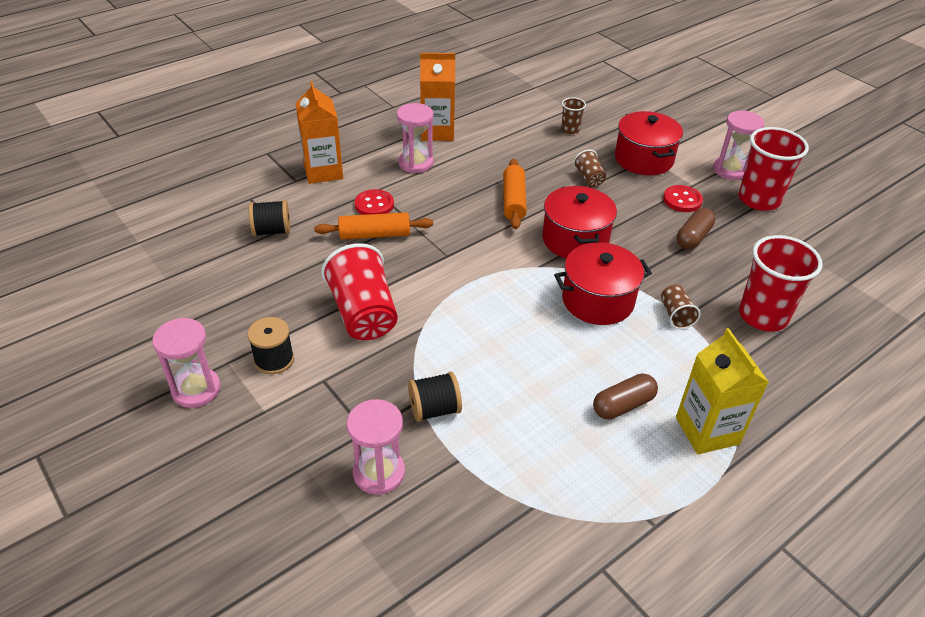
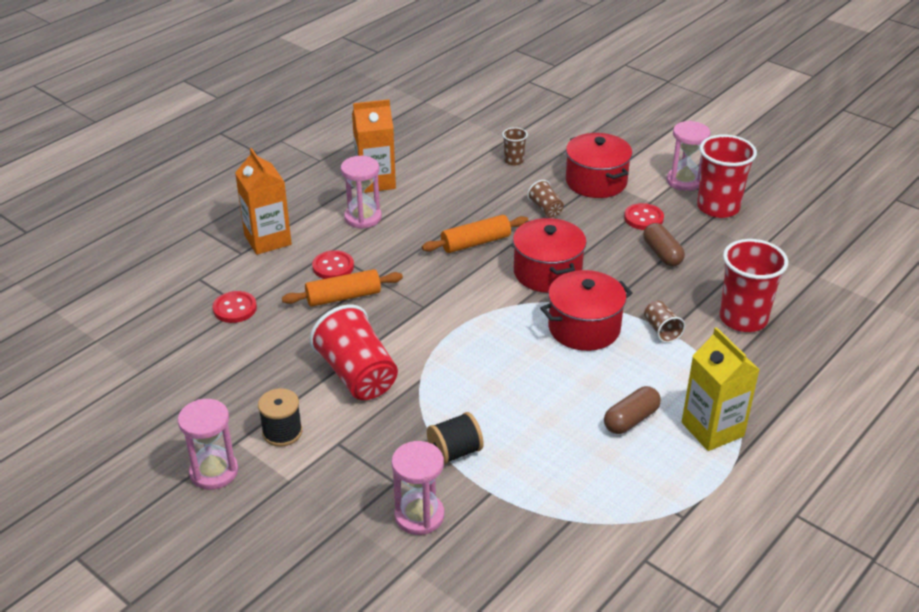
camera: 10 degrees left, 5 degrees down
black spool [249,200,290,237] -> red button [213,291,257,323]
orange rolling pin [503,159,527,229] -> orange rolling pin turned 75 degrees clockwise [422,215,529,253]
brown capsule [677,208,715,250] -> brown capsule turned 45 degrees counterclockwise [643,223,685,267]

